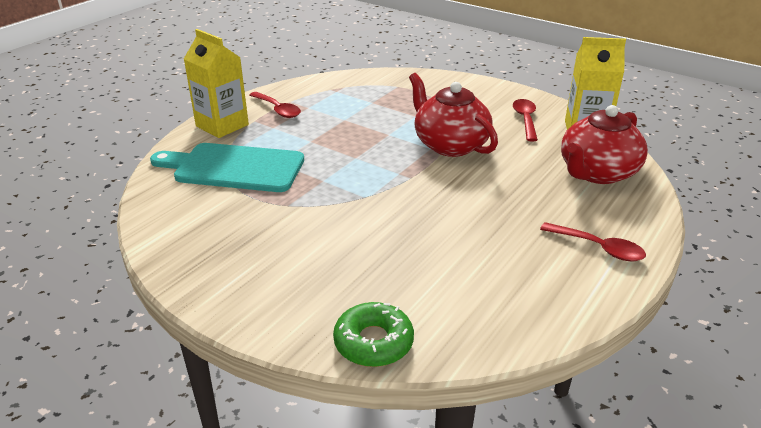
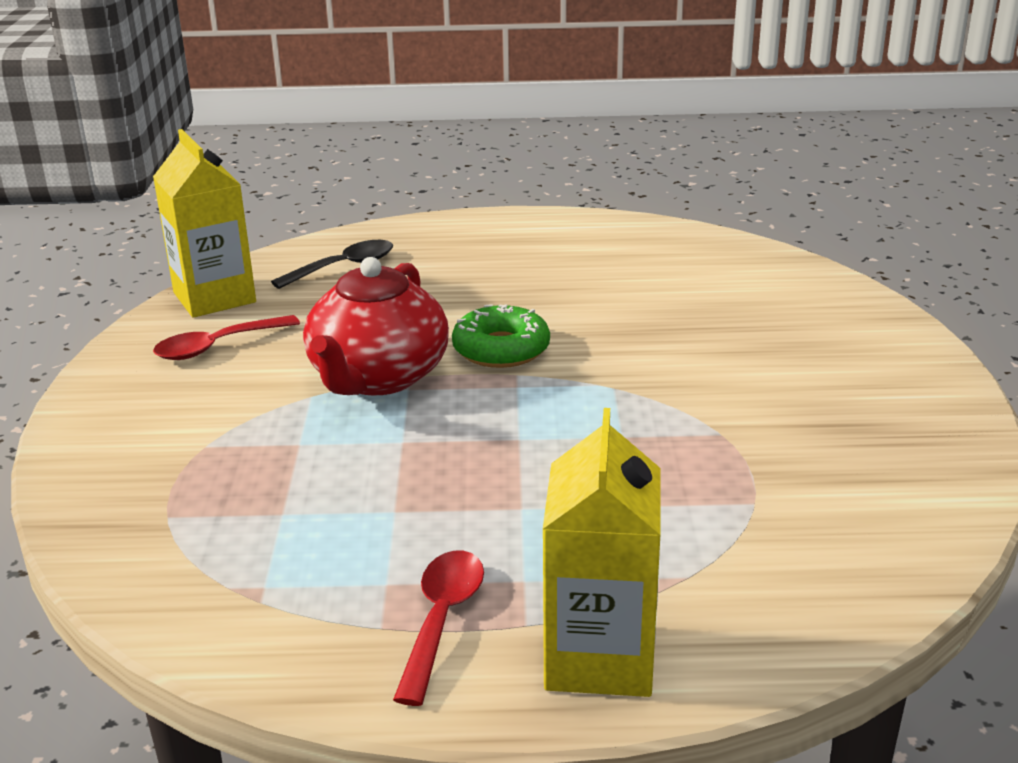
camera: 125 degrees left, 5 degrees down
turquoise cutting board [150,143,304,192] -> none
green donut [333,302,414,367] -> green donut moved to [452,304,550,368]
red spoon [540,222,646,261] -> none
red teapot [561,105,648,184] -> black spoon [271,240,393,289]

